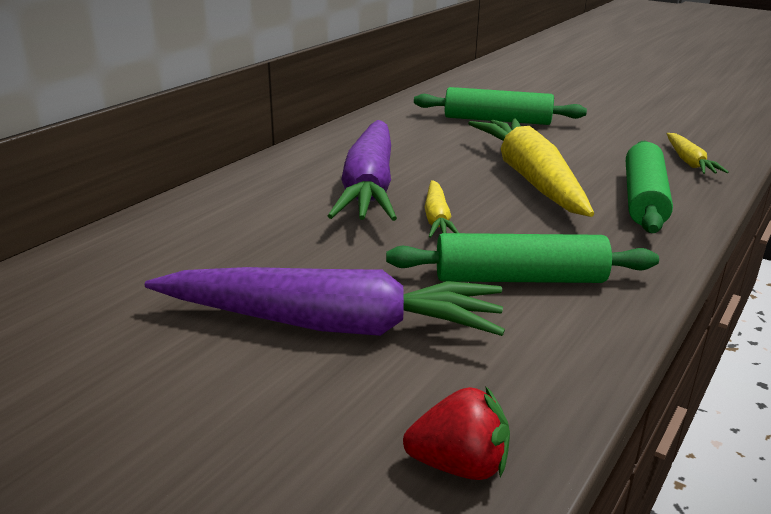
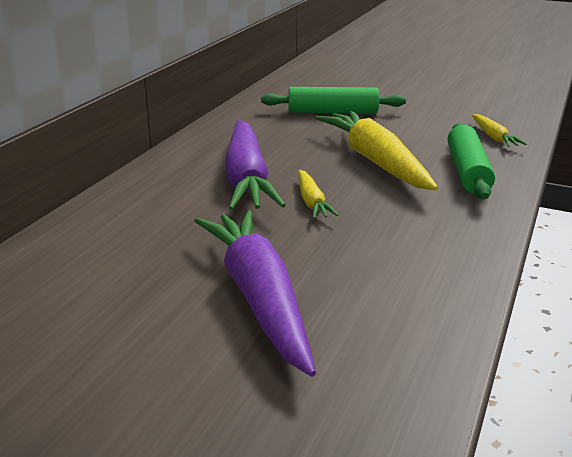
camera: 10 degrees left, 0 degrees up
purple carrot [145,267,505,336] -> purple carrot turned 105 degrees counterclockwise [194,210,316,377]
green rolling pin [386,233,659,283] -> none
red strawberry [403,386,510,480] -> none

